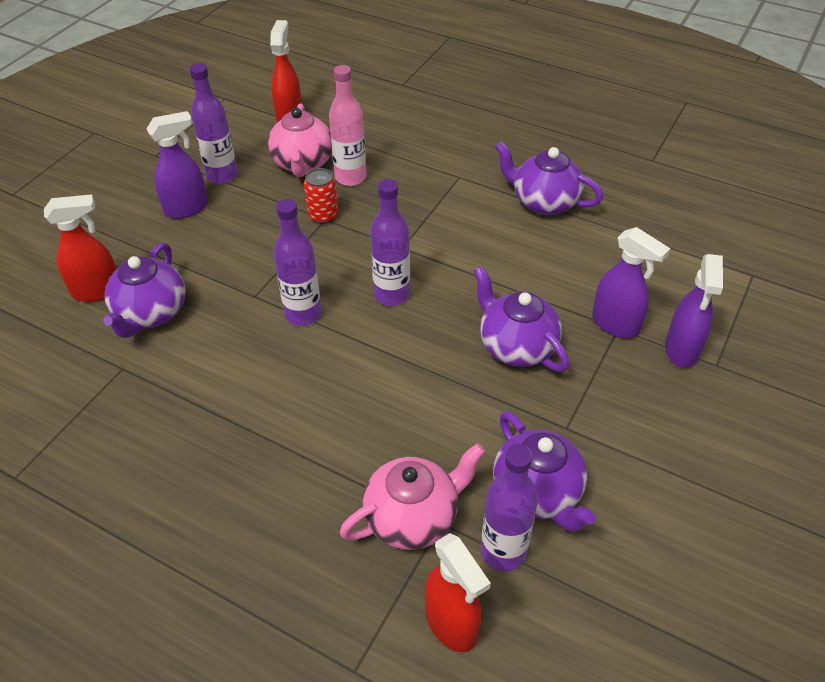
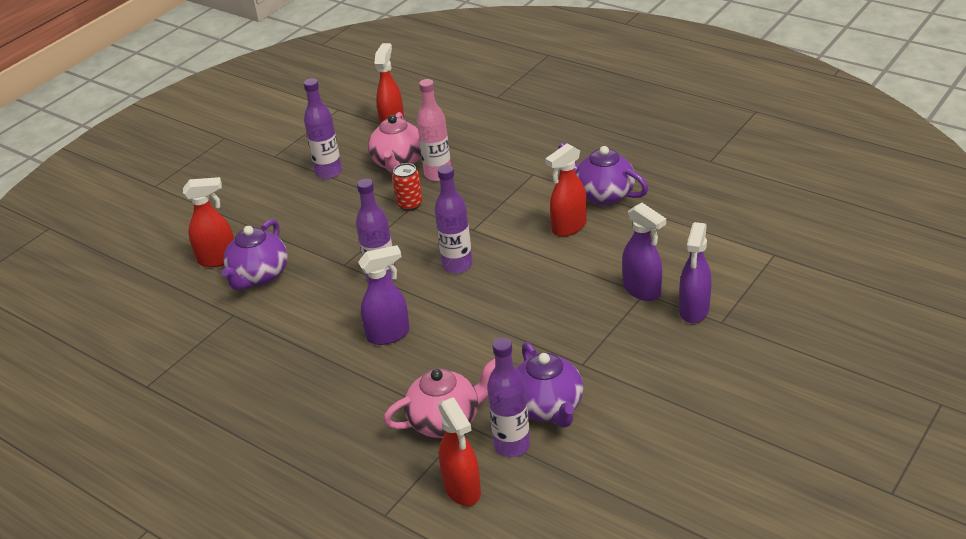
camera: 10 degrees right, 10 degrees down
purple spray bottle [146,111,208,219] -> purple spray bottle moved to [358,245,410,345]
purple teapot [473,266,569,372] -> none
none -> red spray bottle [545,143,587,237]

